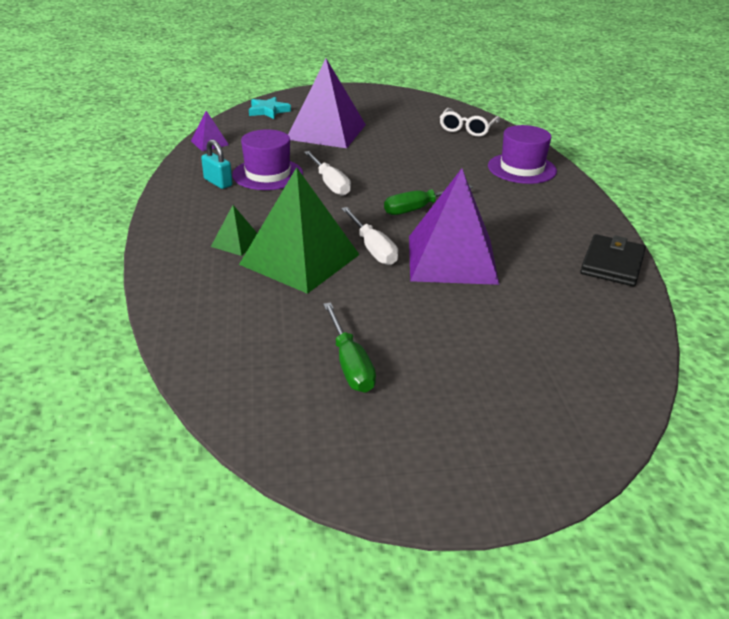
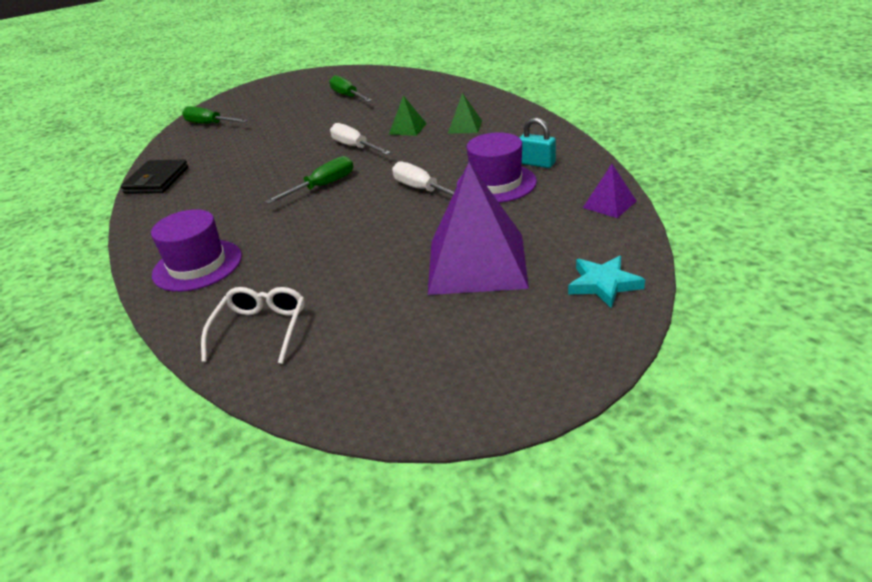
camera: 170 degrees right, 0 degrees up
green pyramid [239,167,360,294] -> green pyramid [389,95,427,136], size x0.44
purple pyramid [409,168,499,285] -> none
none -> green screwdriver [182,106,248,124]

